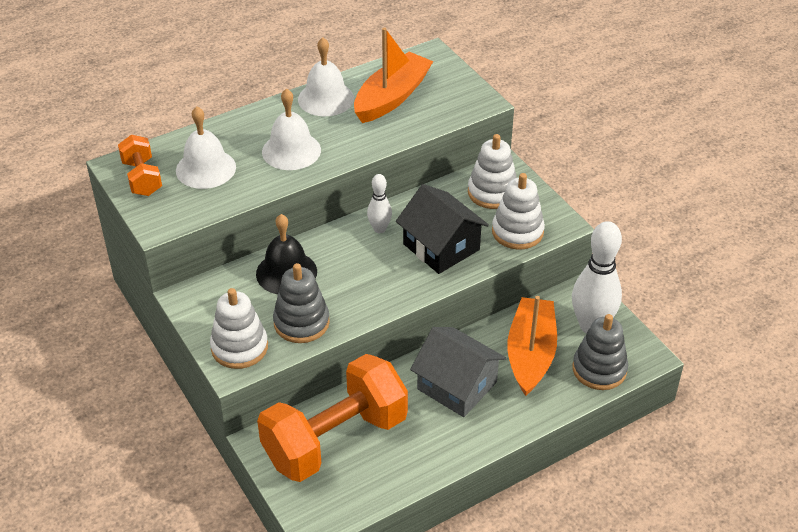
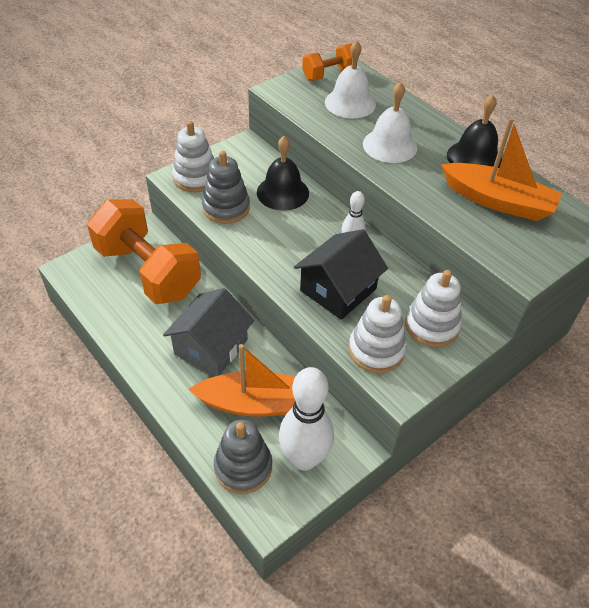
camera: 80 degrees right, 5 degrees up
white bell [298,37,354,116] -> black bell [447,95,502,168]

